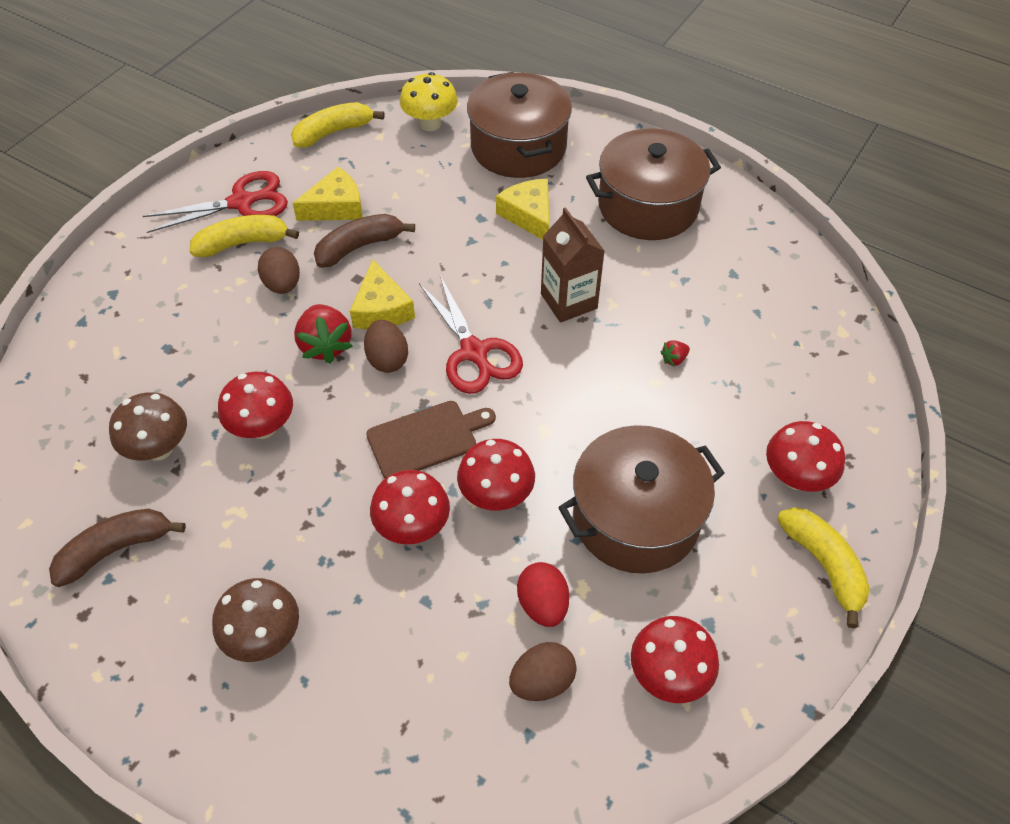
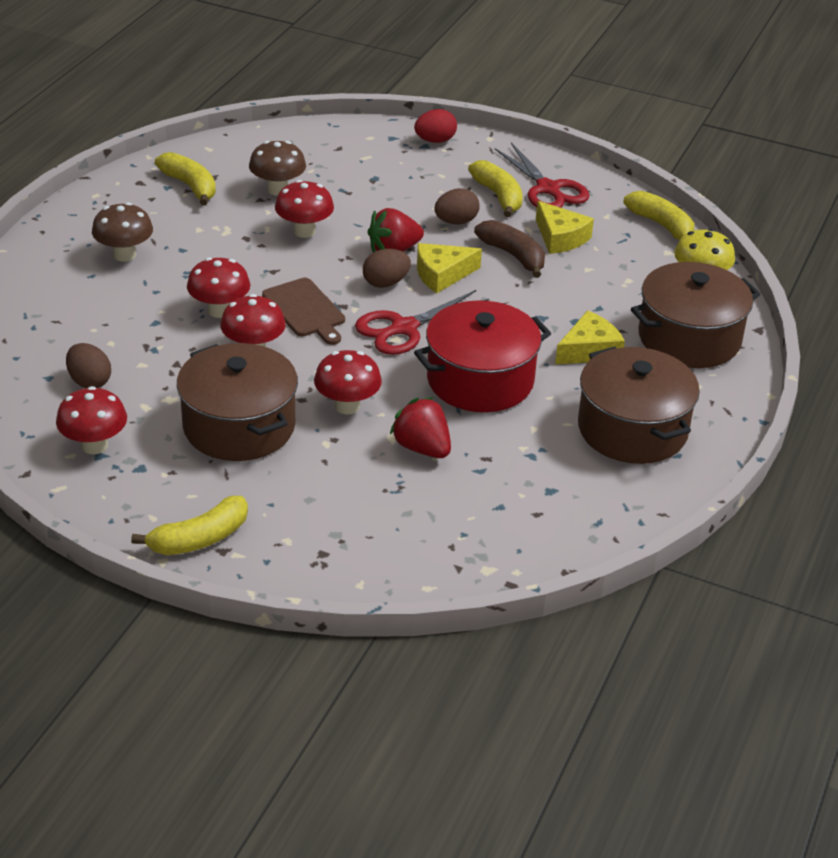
camera: 80 degrees right, 15 degrees down
brown banana [49,509,186,587] -> yellow banana [155,152,216,205]
red egg [517,562,569,627] -> red egg moved to [414,109,457,143]
brown carton [541,207,604,323] -> red pot [414,300,551,412]
red strawberry [660,340,690,367] -> red strawberry [390,397,451,458], size x2.19
red mushroom [766,421,845,492] -> red mushroom moved to [314,350,382,414]

